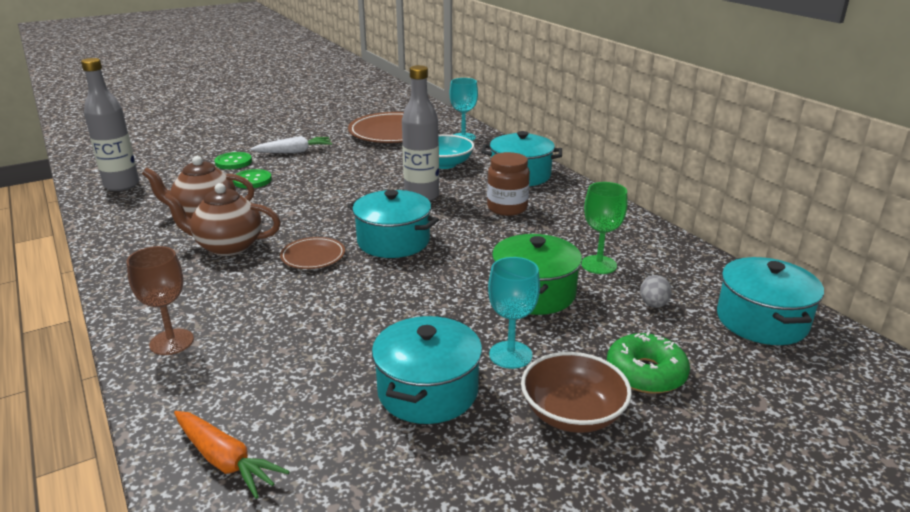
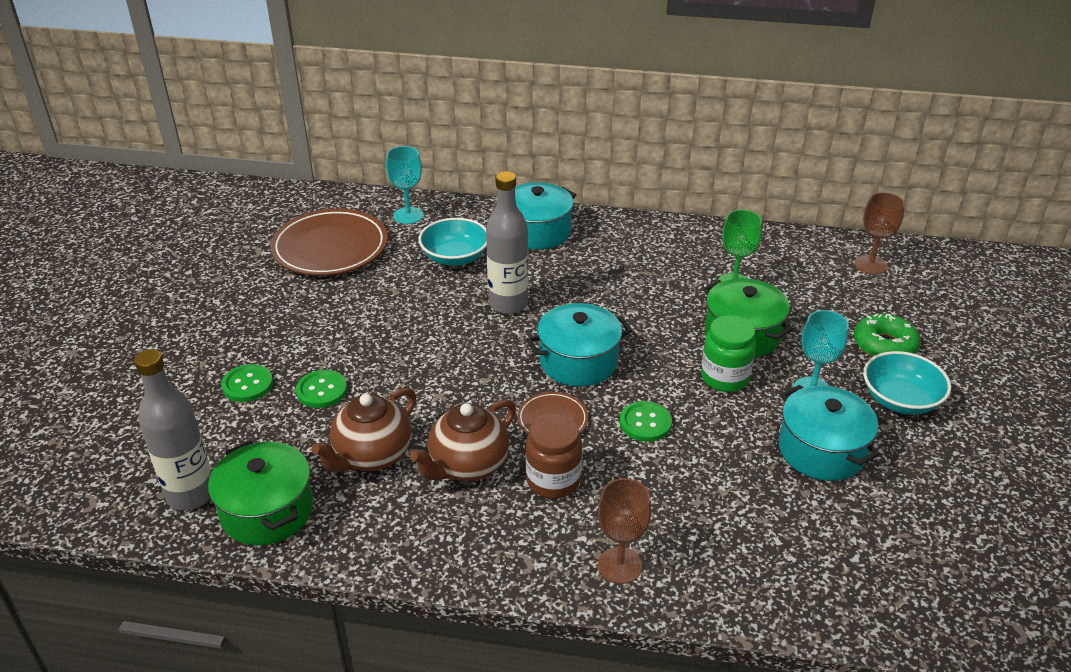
camera: 50 degrees left, 10 degrees up
orange carrot [174,411,290,499] -> none
white carrot [251,136,332,153] -> none
brown jar [487,152,530,216] -> brown jar moved to [526,413,582,499]
brown bowl [521,352,632,433] -> turquoise bowl [863,351,951,415]
grey egg [640,275,672,308] -> none
turquoise pot [717,257,824,345] -> brown goblet [854,192,905,275]
none -> green pot [208,441,313,546]
none -> green button [620,401,672,442]
none -> green jar [701,315,756,392]

